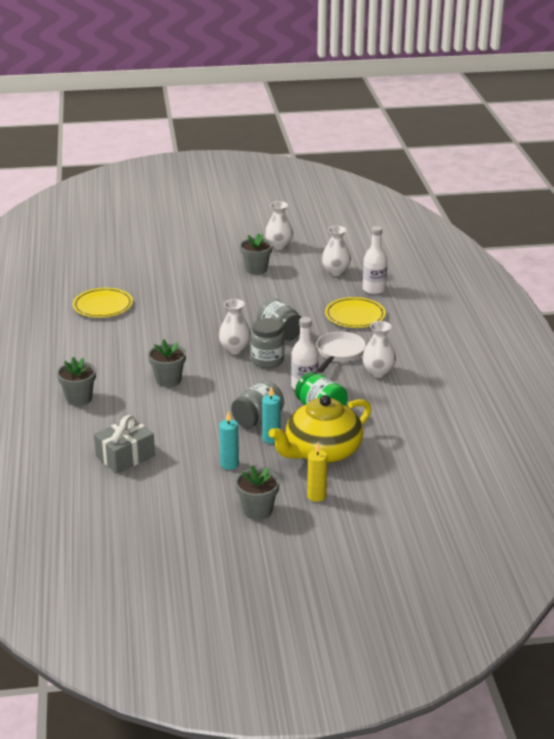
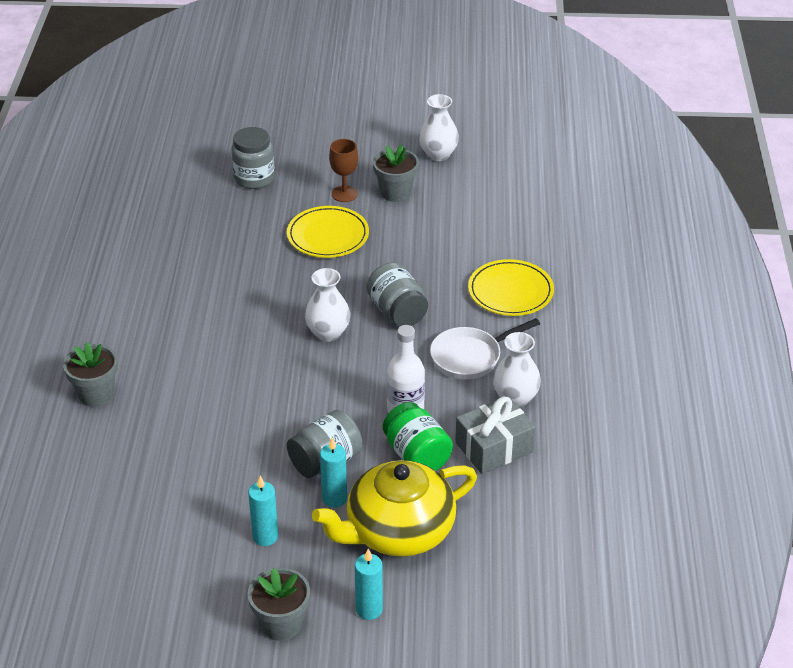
camera: 10 degrees right, 10 degrees up
yellow plate [73,288,133,318] -> yellow plate moved to [287,206,369,258]
grey gift [94,415,155,473] -> grey gift moved to [455,396,535,474]
grey flower pot [148,339,186,387] -> none
grey jar [250,318,285,368] -> grey jar moved to [231,127,275,189]
yellow candle [307,442,327,502] -> turquoise candle [355,549,383,620]
white pan [316,332,366,373] -> white pan turned 150 degrees counterclockwise [430,318,540,379]
white vase [322,226,351,276] -> none
white bottle [363,226,387,294] -> none
none -> brown goblet [329,139,358,202]

